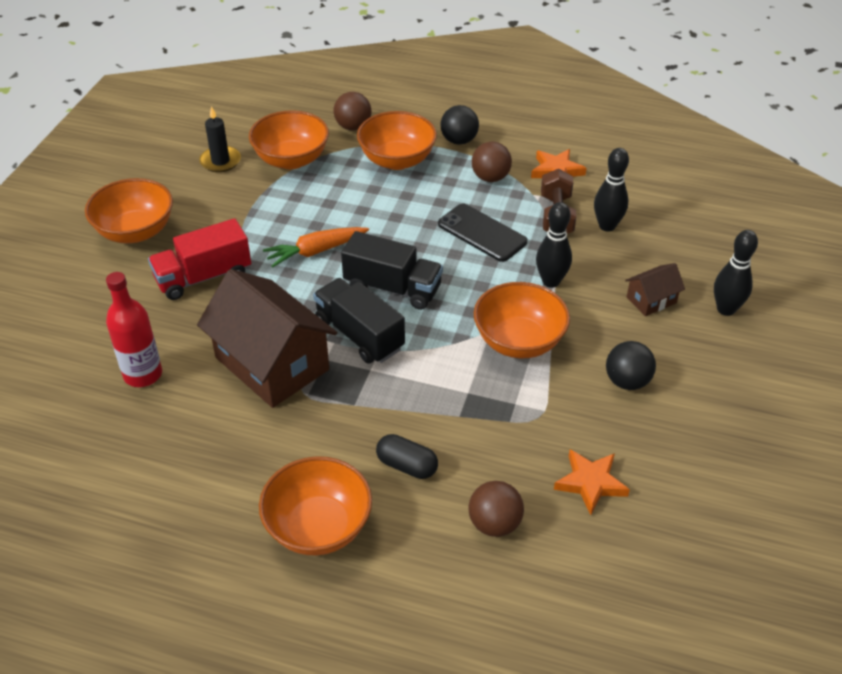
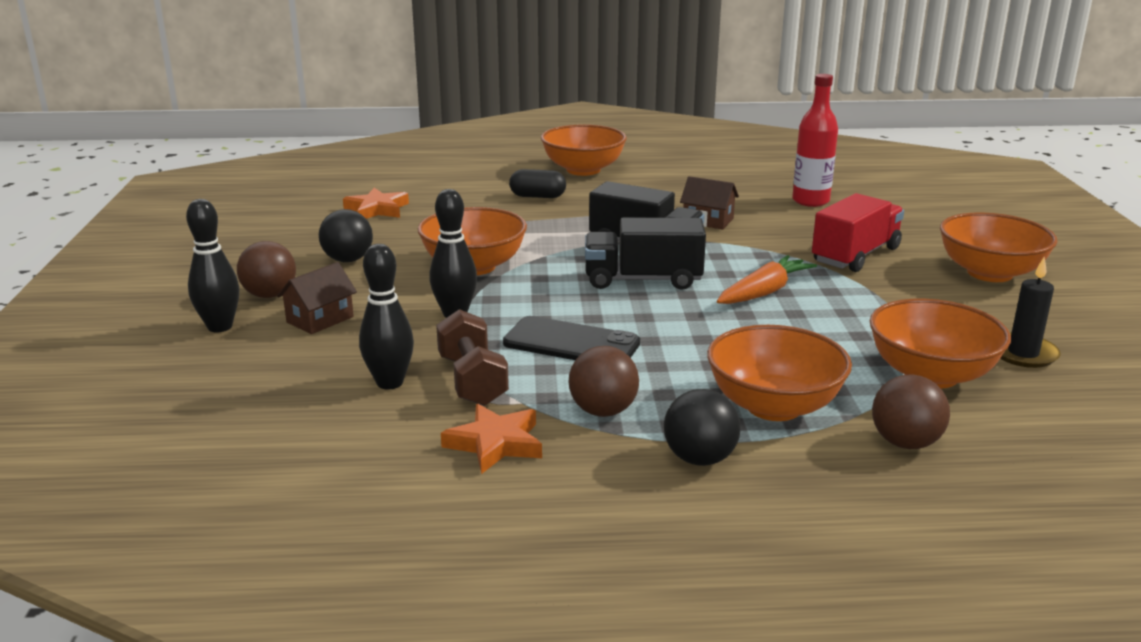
camera: 160 degrees right, 20 degrees down
brown house [197,269,337,408] -> brown house [680,176,739,229], size x0.45
brown ball [468,481,524,537] -> brown ball moved to [237,241,296,298]

